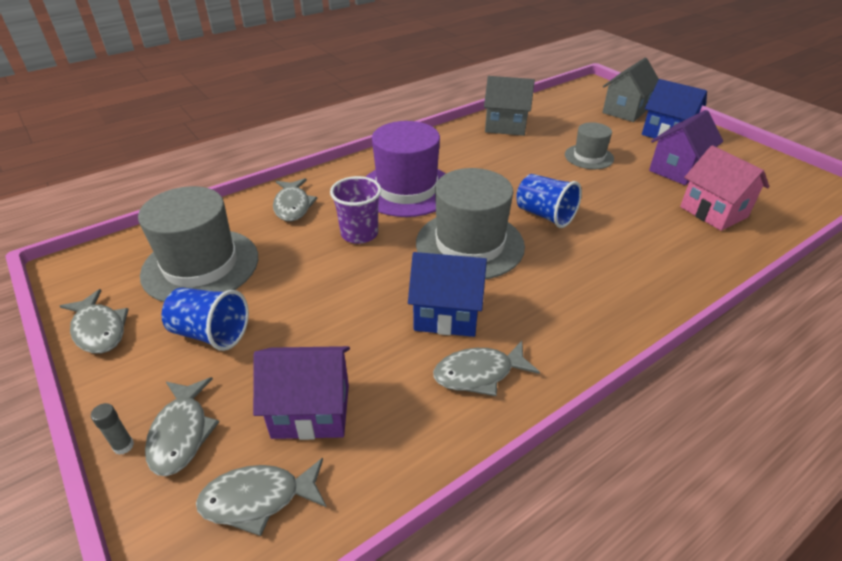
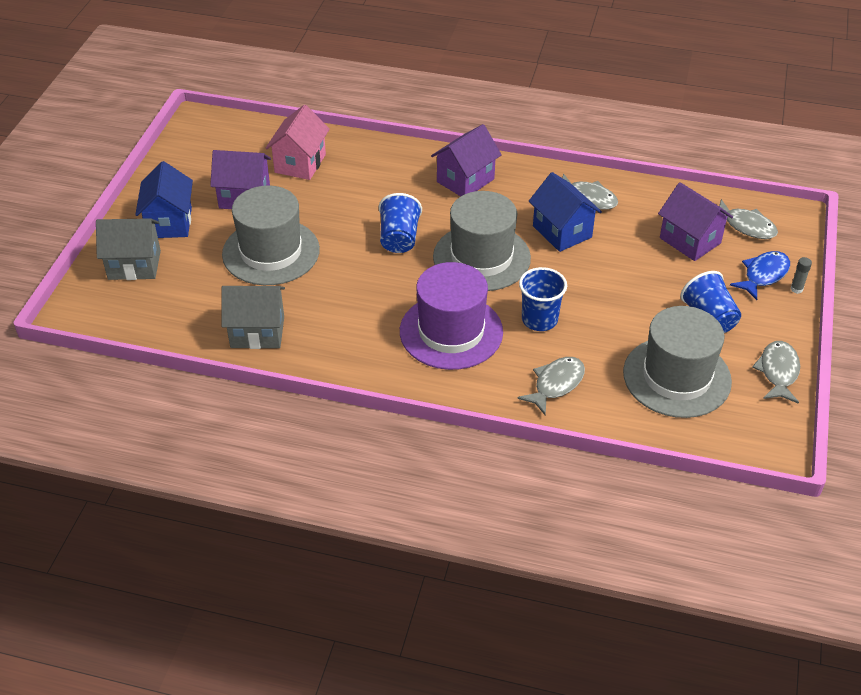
camera: 130 degrees left, 5 degrees up
grey fish [145,377,220,476] -> blue fish [730,251,790,300]
purple cup [330,176,382,244] -> blue cup [519,267,567,331]
grey house [484,76,535,136] -> grey house turned 60 degrees counterclockwise [221,286,285,349]
grey hat [565,122,614,169] -> grey hat [222,185,320,285], size x1.83
none -> purple house [431,124,502,196]

